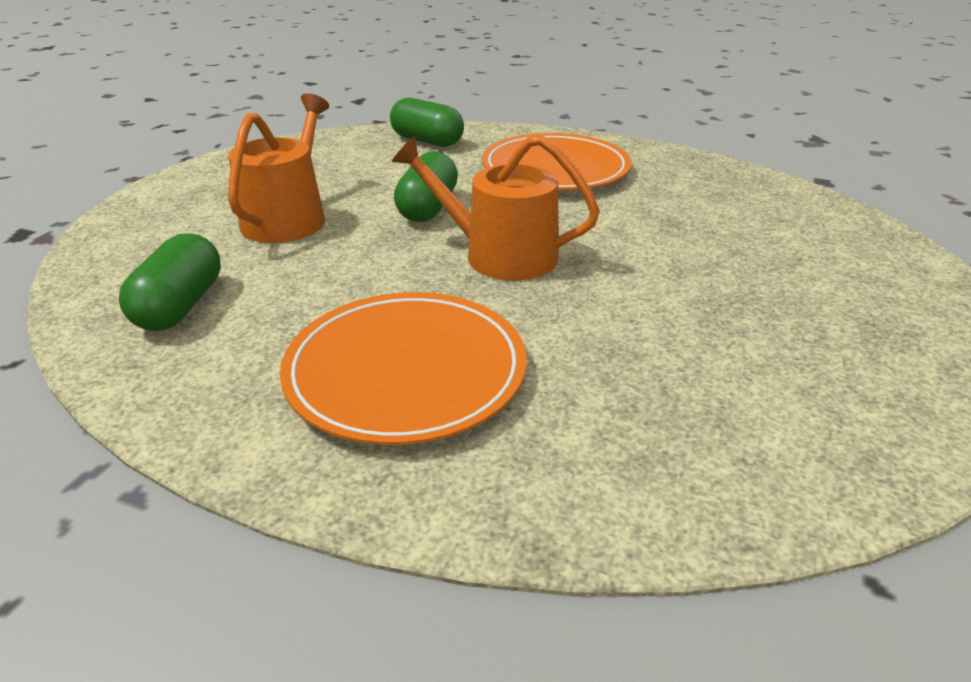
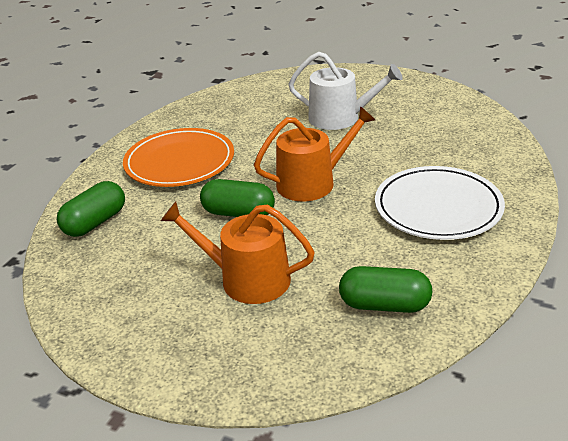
camera: 85 degrees left, 0 degrees up
orange plate [280,292,527,445] -> white plate [375,166,505,240]
orange watering can [392,135,600,281] -> orange watering can turned 135 degrees counterclockwise [254,106,375,202]
none -> white watering can [288,52,403,130]

